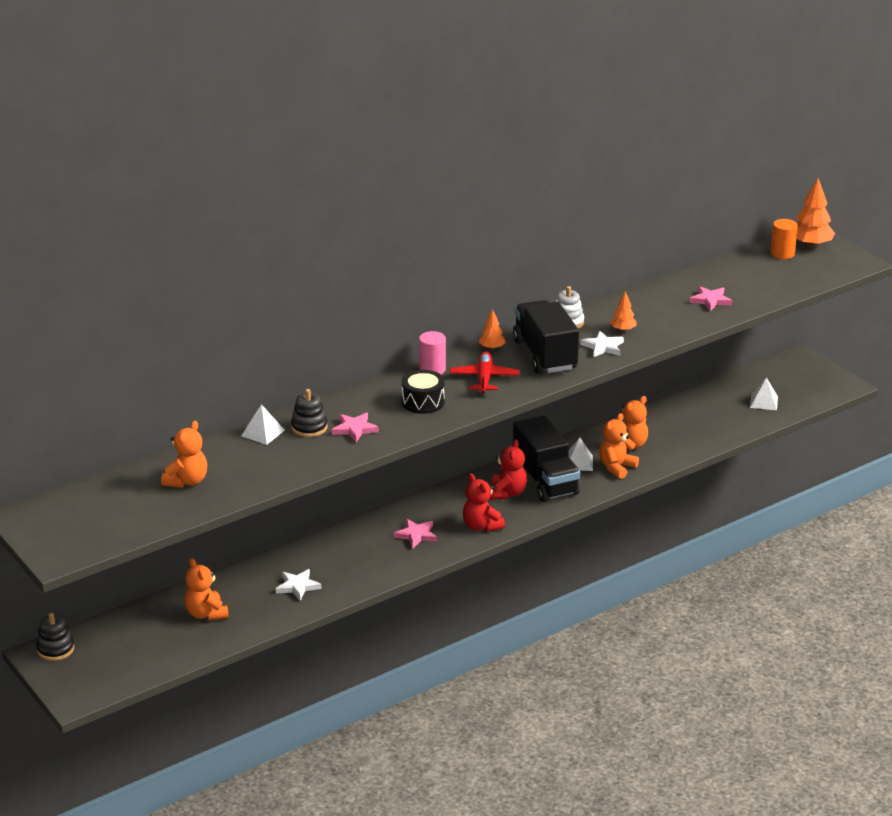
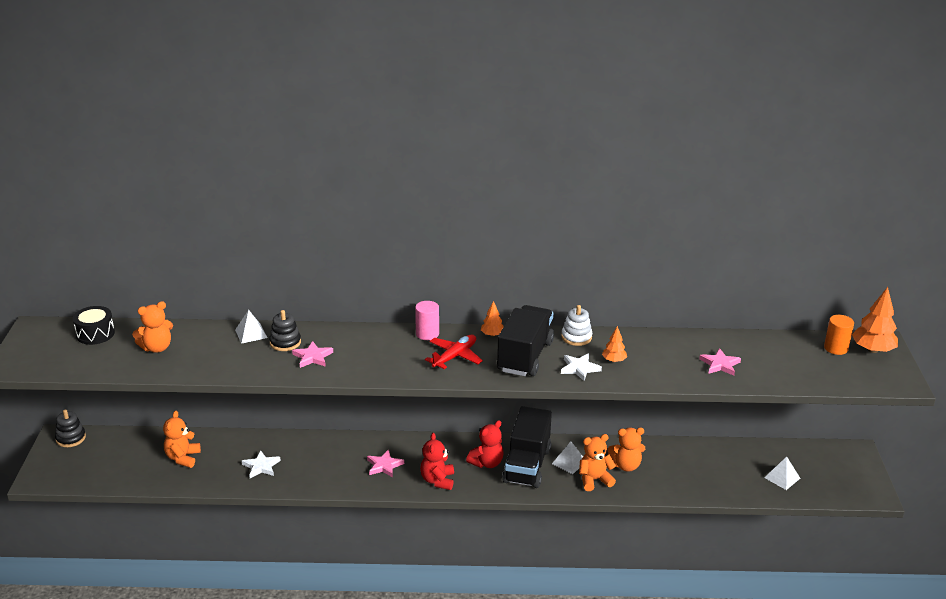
camera: 35 degrees right, 0 degrees up
black drum [402,370,445,414] -> black drum moved to [73,306,115,345]

